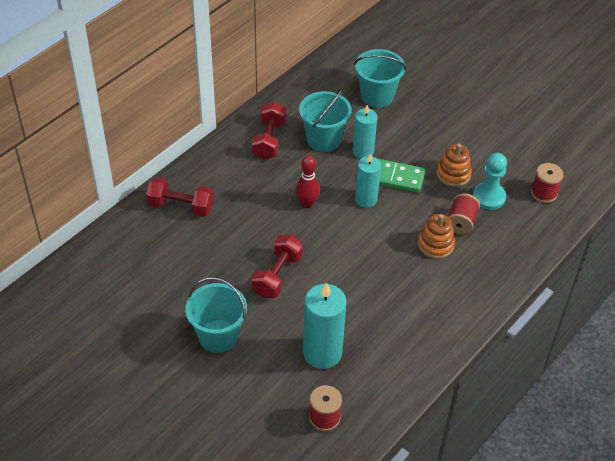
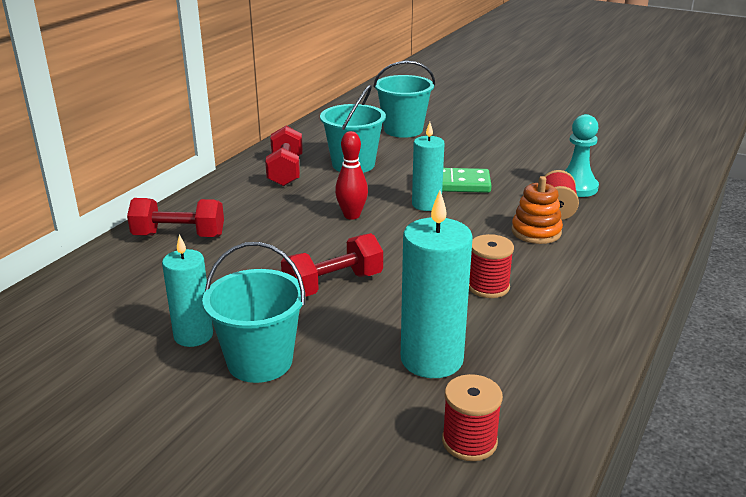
camera: 10 degrees left, 20 degrees down
red dumbbell [252,235,303,298] -> red dumbbell turned 45 degrees clockwise [281,233,383,297]
turquoise candle [353,105,377,159] -> turquoise candle moved to [162,234,213,347]
orange stacking toy [437,144,472,187] -> none
red spool [531,163,564,203] -> red spool moved to [469,234,514,298]

